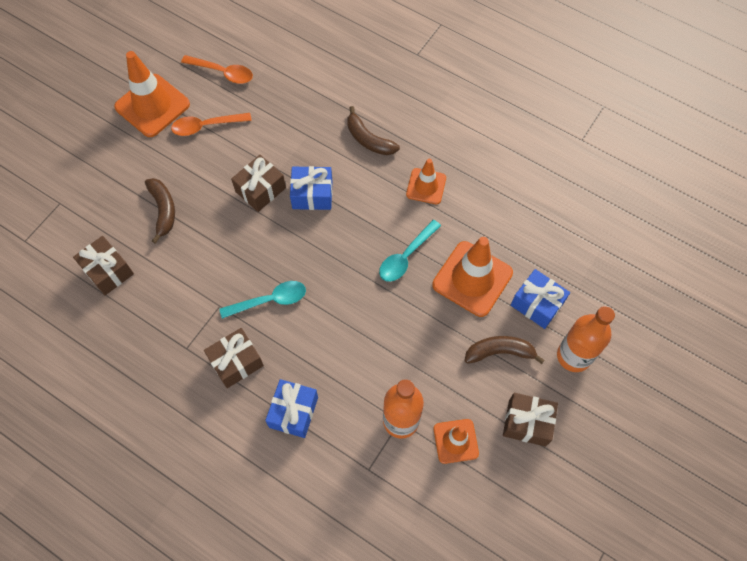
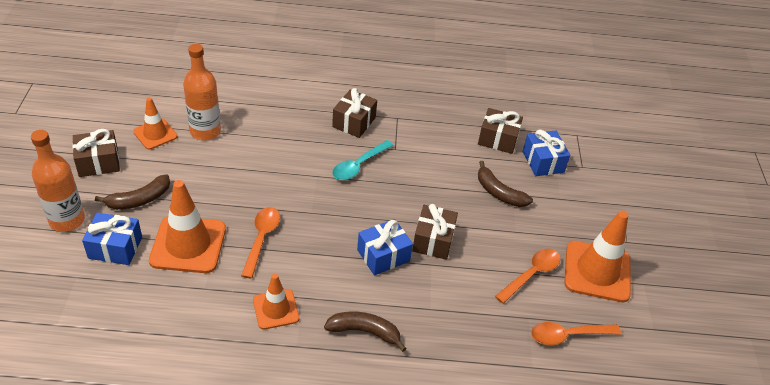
camera: 145 degrees right, 20 degrees down
blue gift [265,379,318,438] -> blue gift moved to [522,130,571,176]
turquoise spoon [379,220,441,282] -> orange spoon [241,207,280,278]

